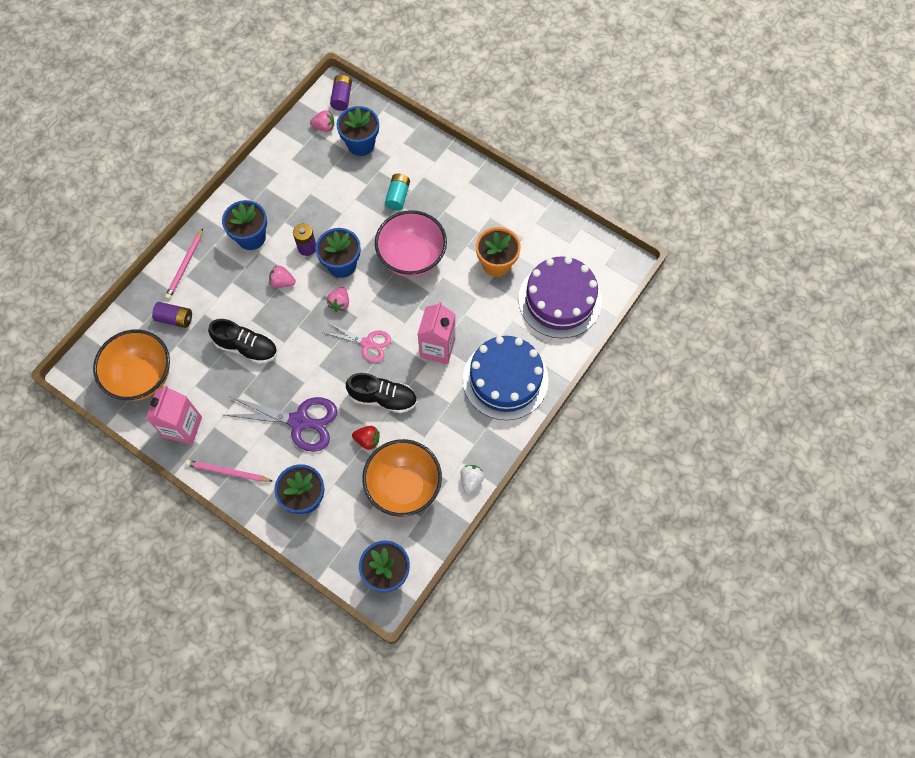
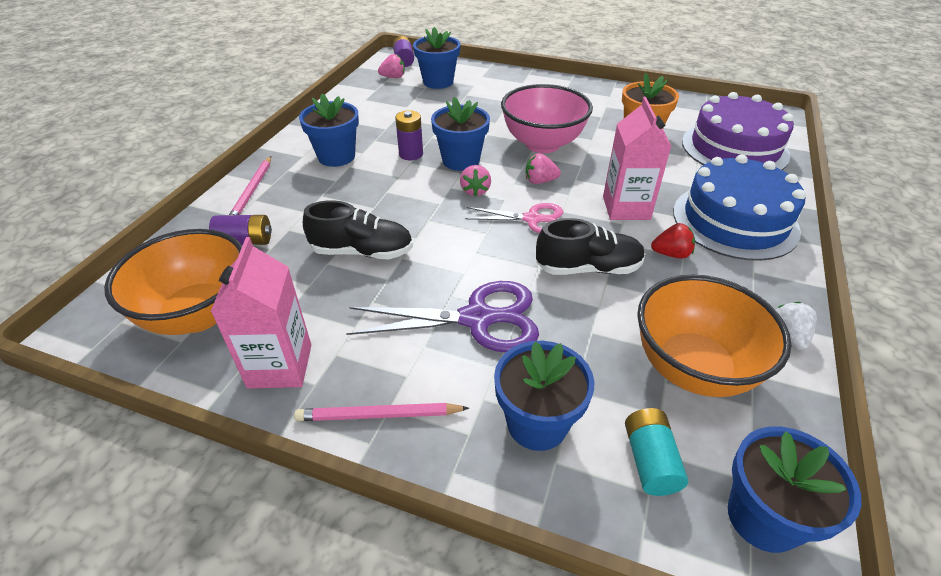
camera: 15 degrees left, 25 degrees down
pink strawberry [269,265,296,288] -> pink strawberry moved to [526,153,561,184]
red strawberry [352,426,380,450] -> red strawberry moved to [651,223,695,259]
turquoise battery [385,173,410,211] -> turquoise battery moved to [625,408,688,496]

